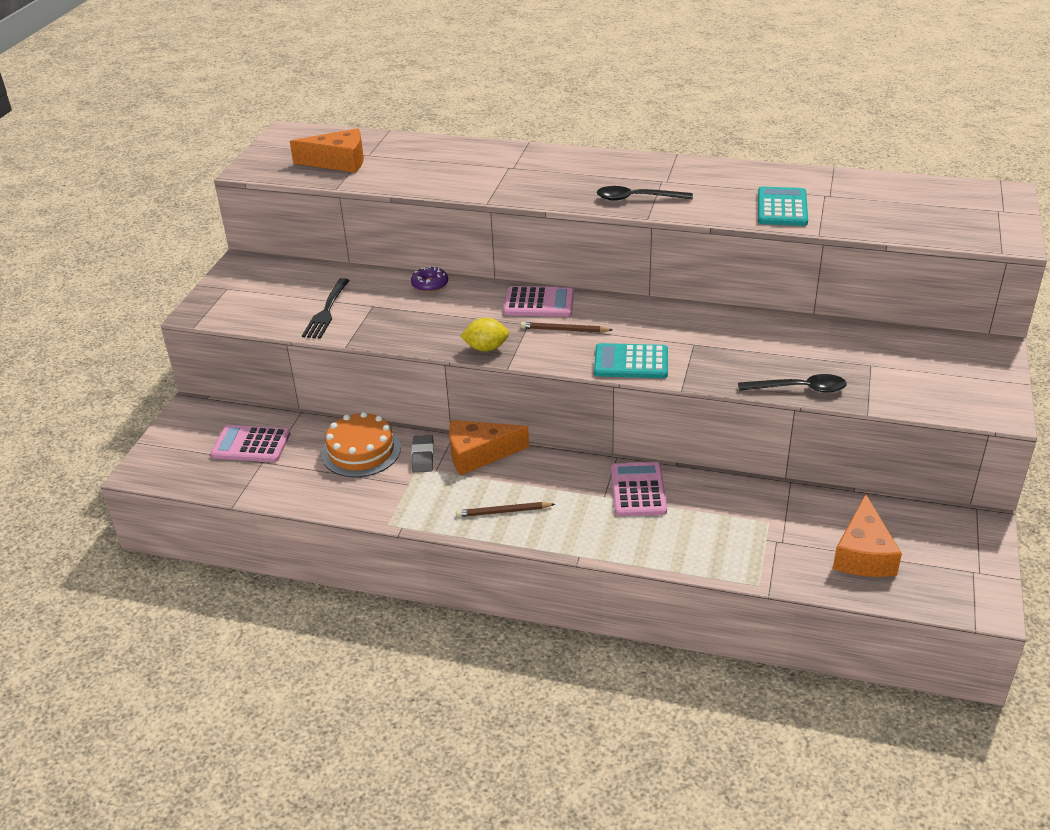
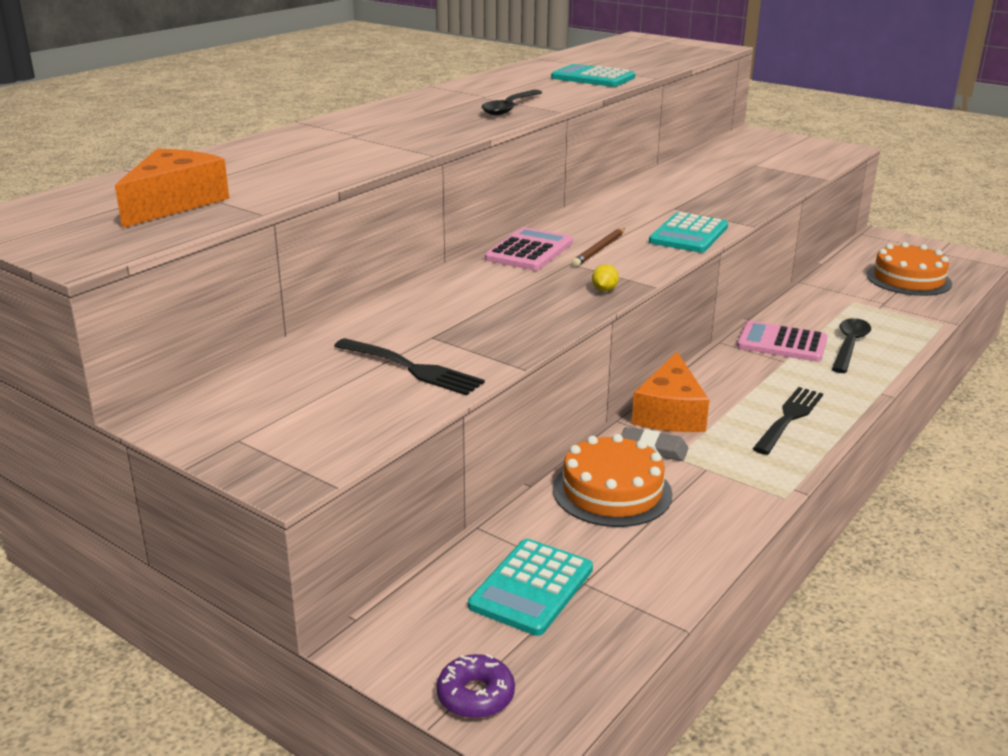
camera: 70 degrees left, 10 degrees down
pink calculator [211,425,290,462] -> turquoise calculator [468,539,593,636]
purple donut [411,266,448,292] -> purple donut moved to [437,654,515,718]
brown pencil [456,502,555,517] -> black fork [753,387,823,455]
yellow lemon [460,318,509,352] -> yellow lemon [592,264,619,291], size x0.59
black spoon [738,374,847,393] -> black spoon moved to [832,318,871,373]
orange cheese [833,494,902,577] -> orange cake [866,242,952,296]

